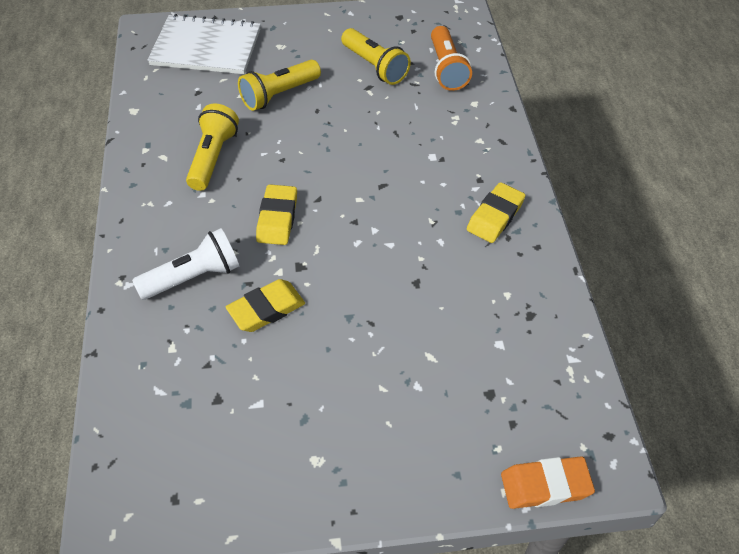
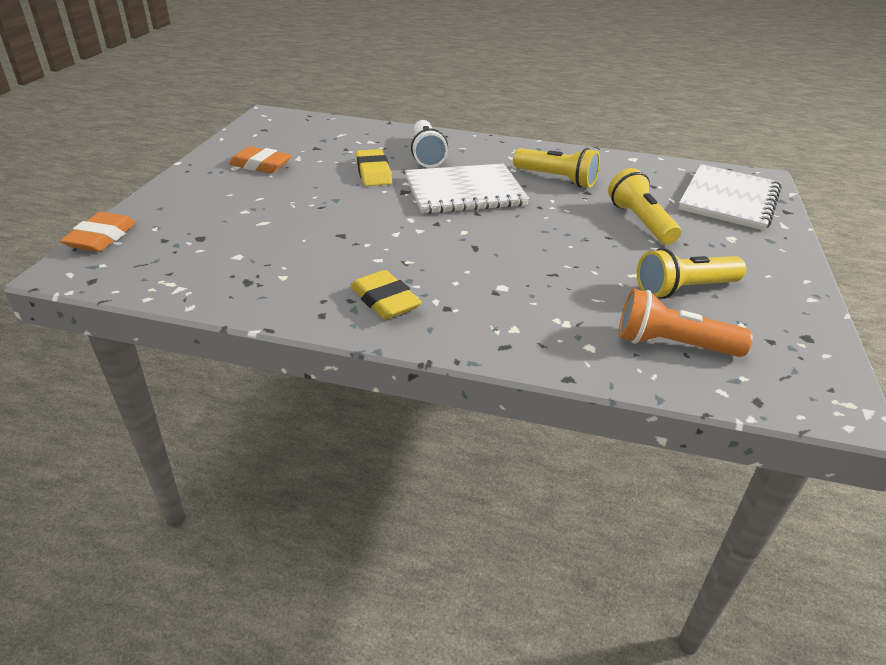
camera: 110 degrees right, 15 degrees down
yellow eraser [256,184,297,245] -> white notebook [405,163,529,214]
none -> orange eraser [229,146,292,173]

